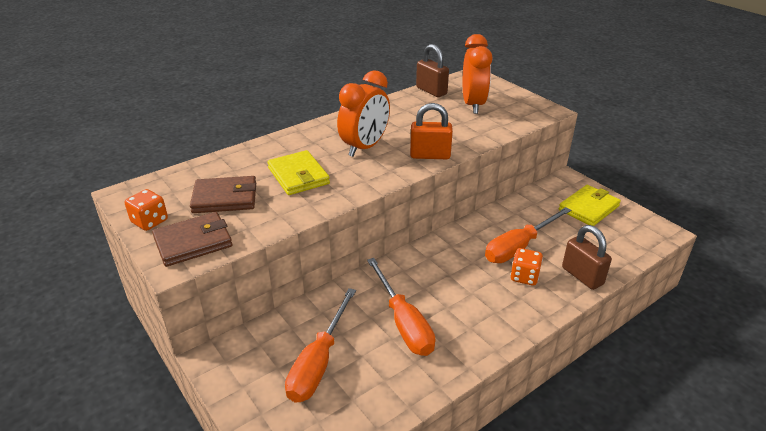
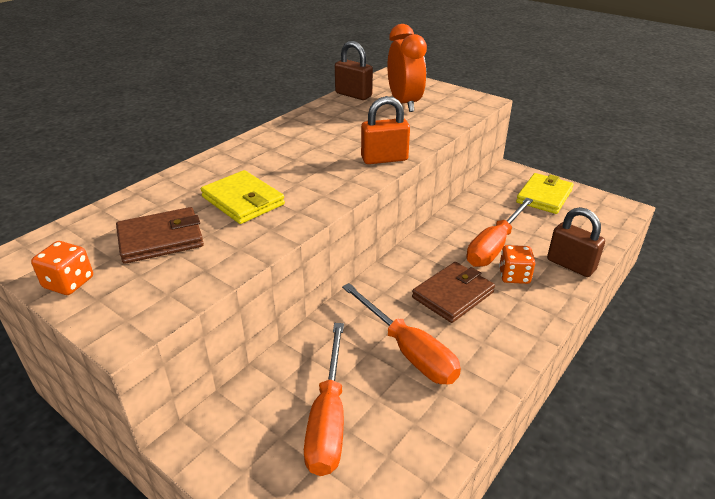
camera: 15 degrees left, 0 degrees up
brown wallet [152,212,232,267] -> brown wallet moved to [412,262,495,323]
orange clock [337,70,390,157] -> none

